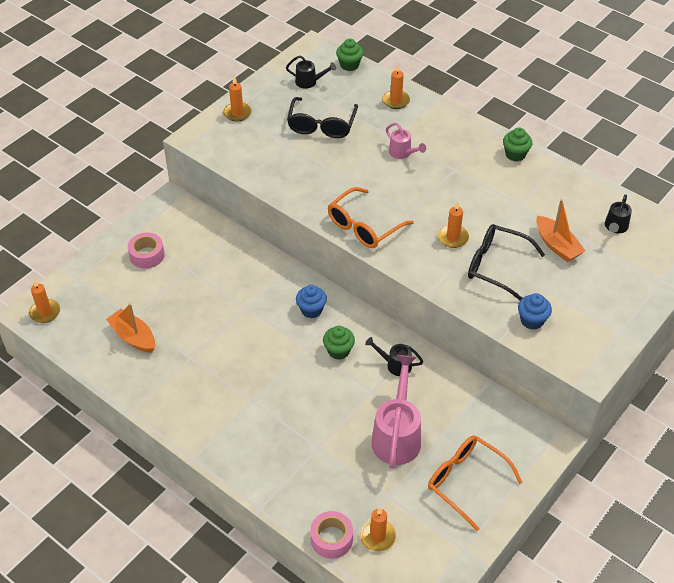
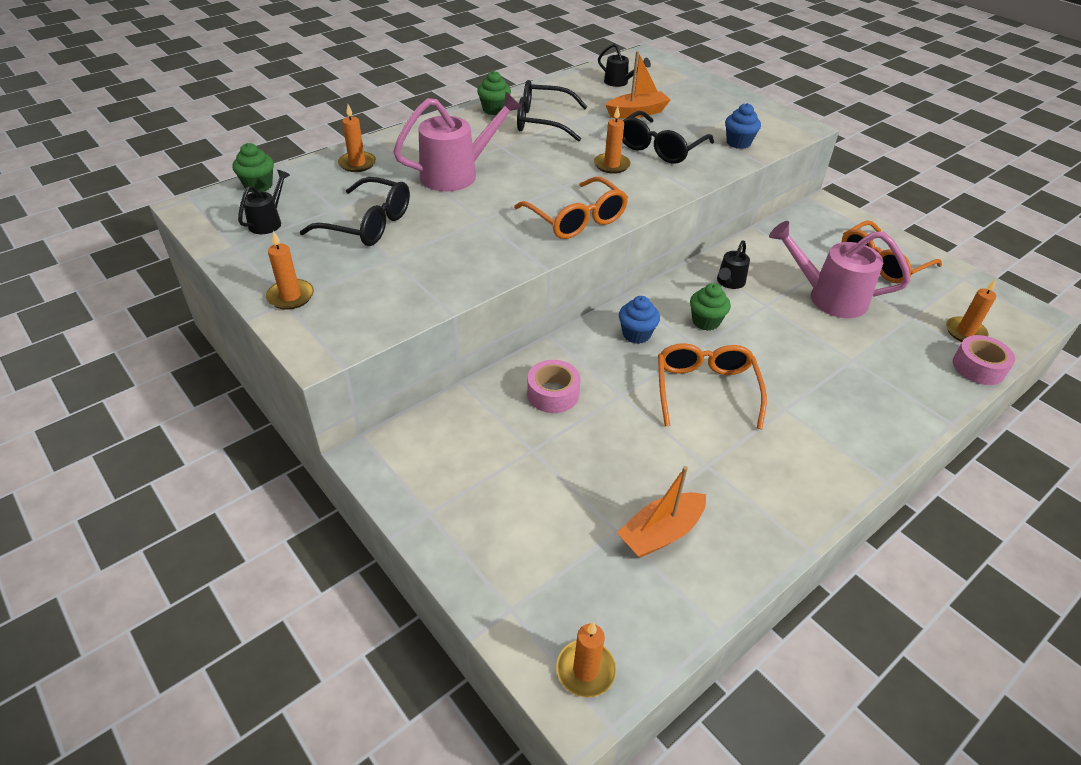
camera: 80 degrees left, 5 degrees down
pink tape [128,232,165,269] -> pink tape moved to [527,360,580,413]
pink watering can [386,123,426,159] -> pink watering can [393,92,523,191], size x1.92
none -> black glasses [517,80,588,142]
none -> orange glasses [658,343,767,429]

